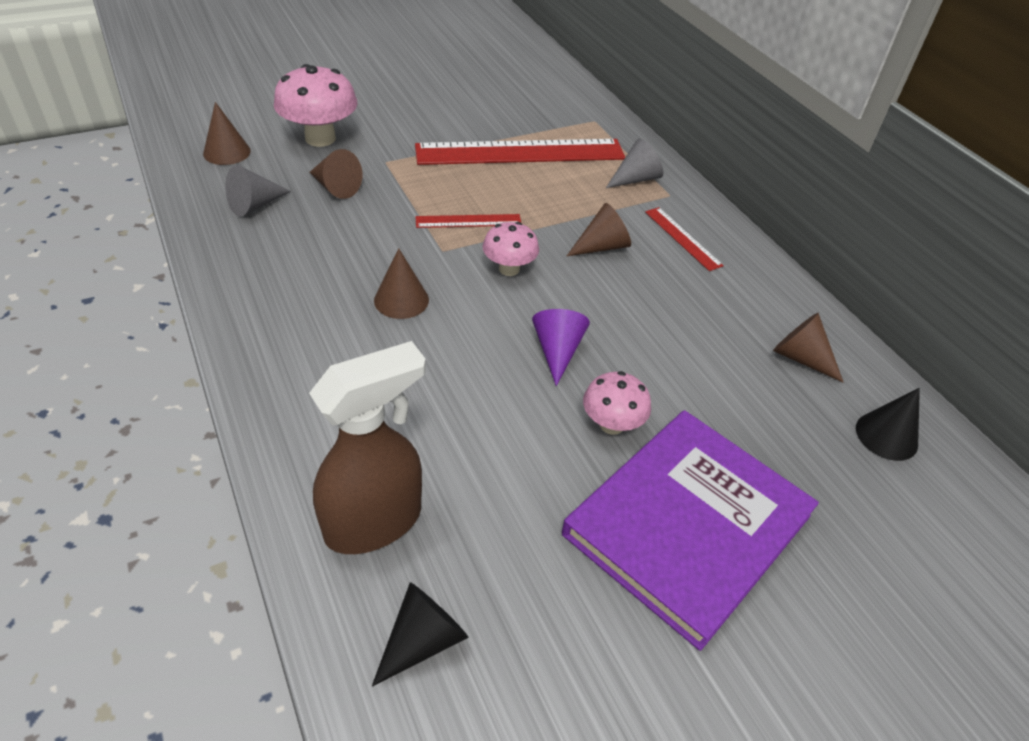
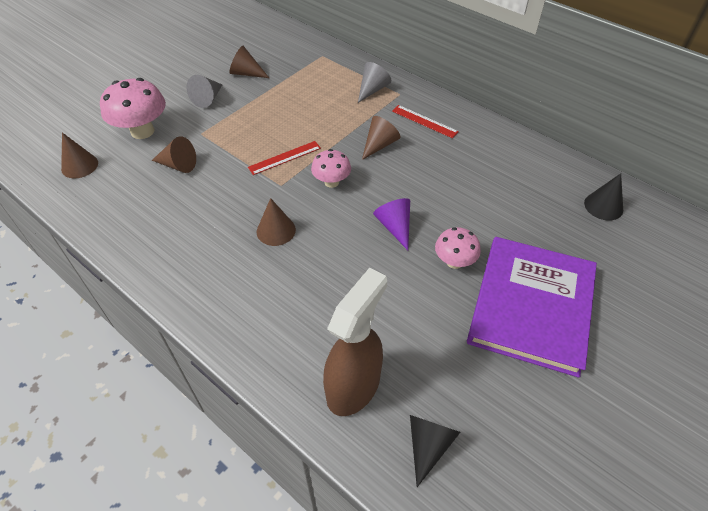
camera: 20 degrees left, 5 degrees up
grey cone [225,165,291,216] -> grey cone moved to [187,75,222,108]
red ruler [415,139,625,165] -> none
brown cone [773,313,843,382] -> brown cone moved to [229,46,269,78]

